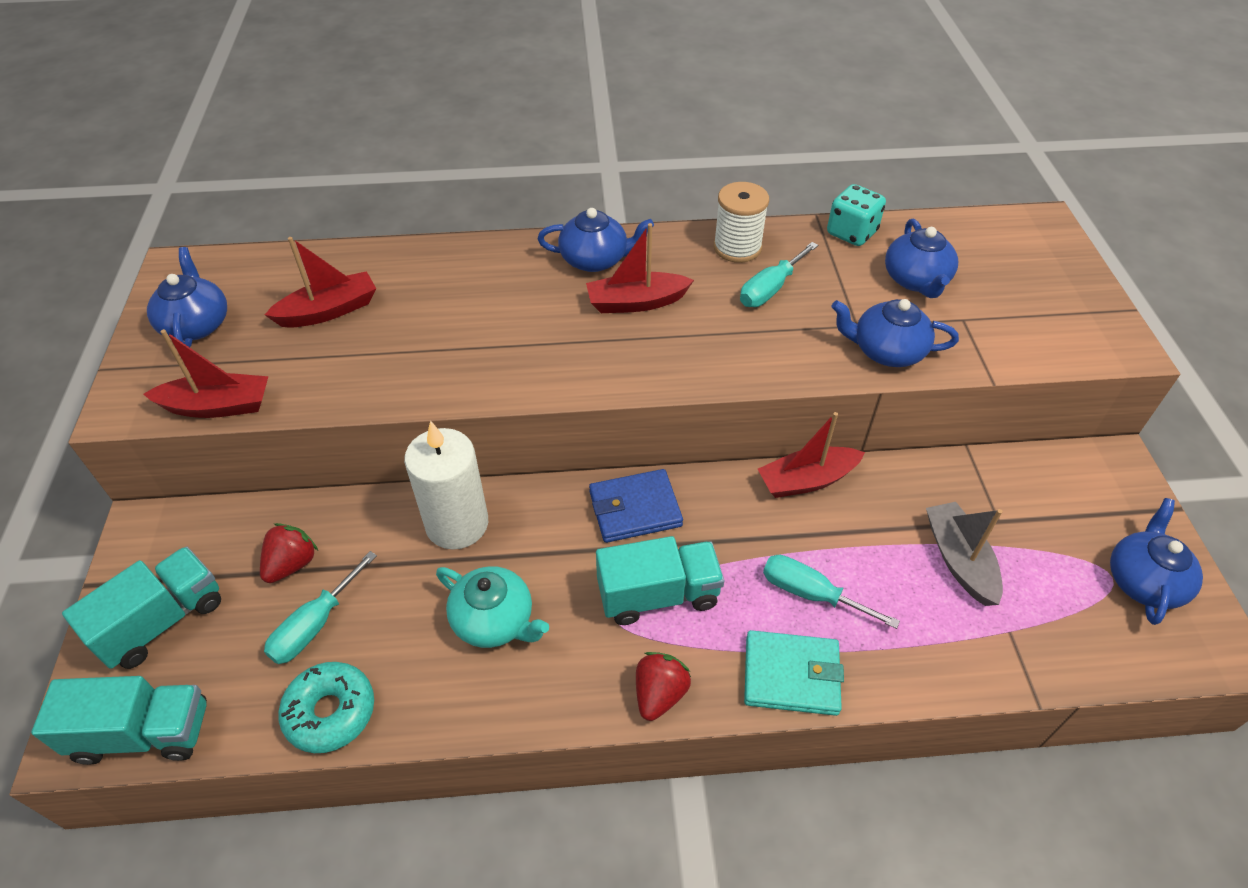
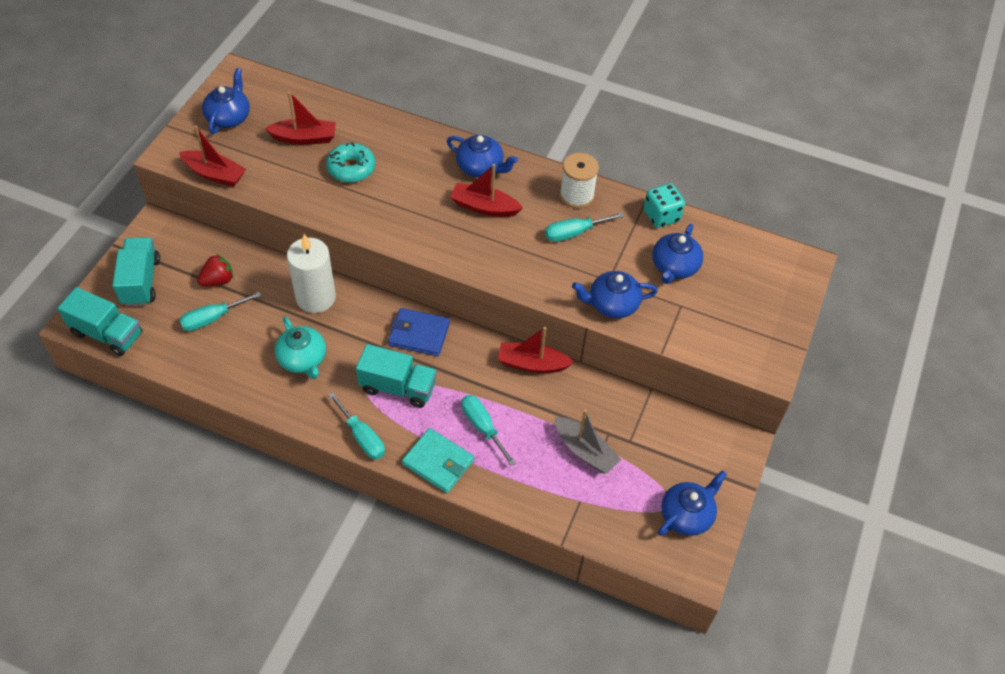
camera: 25 degrees right, 5 degrees up
turquoise truck [62,546,221,669] -> turquoise truck turned 75 degrees counterclockwise [112,237,160,306]
turquoise donut [278,662,374,753] -> turquoise donut moved to [326,142,375,183]
red strawberry [636,652,691,721] -> turquoise screwdriver [328,392,385,459]
blue teapot [832,299,959,367] -> blue teapot turned 45 degrees counterclockwise [572,271,658,318]
grey boat [926,502,1003,606] -> grey boat turned 120 degrees clockwise [555,409,621,474]

